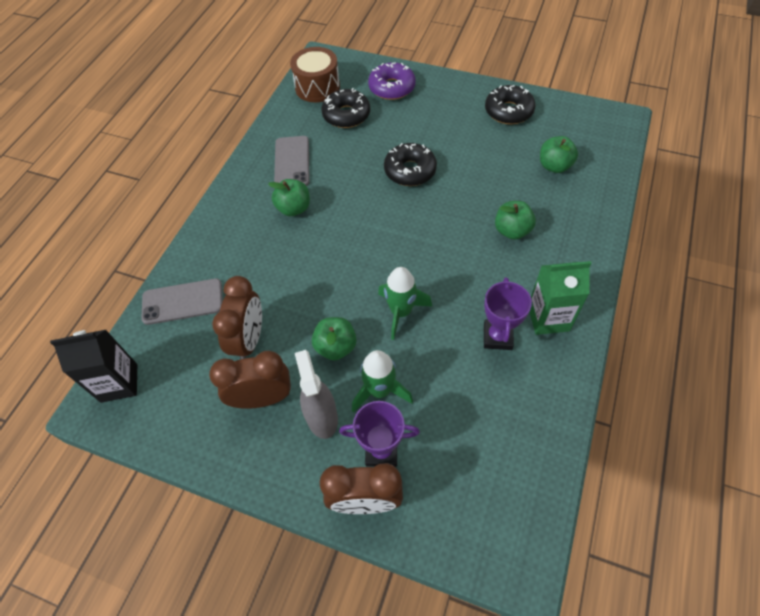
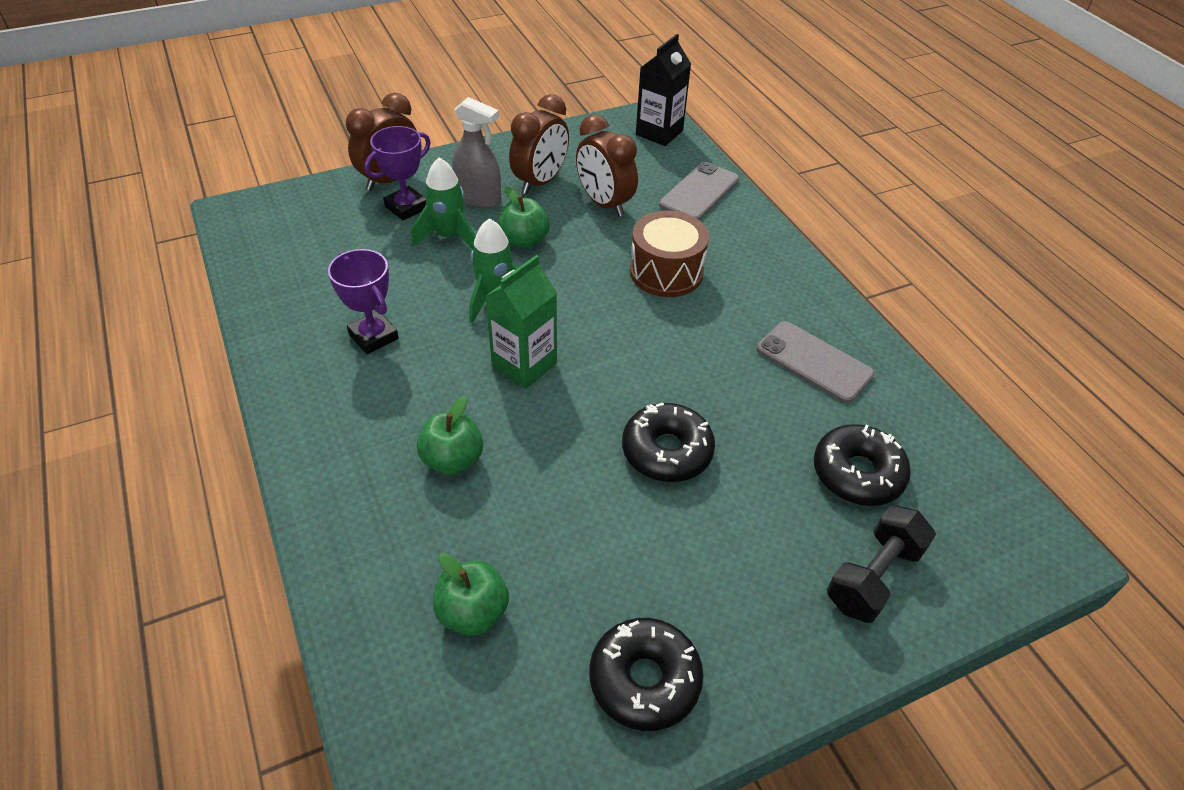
camera: 130 degrees right, 10 degrees down
green apple [268,179,310,216] -> none
brown drum [290,47,340,102] -> brown drum moved to [630,211,709,297]
purple donut [368,62,416,100] -> black dumbbell [827,505,936,623]
green carton [530,261,592,335] -> green carton moved to [485,255,557,389]

